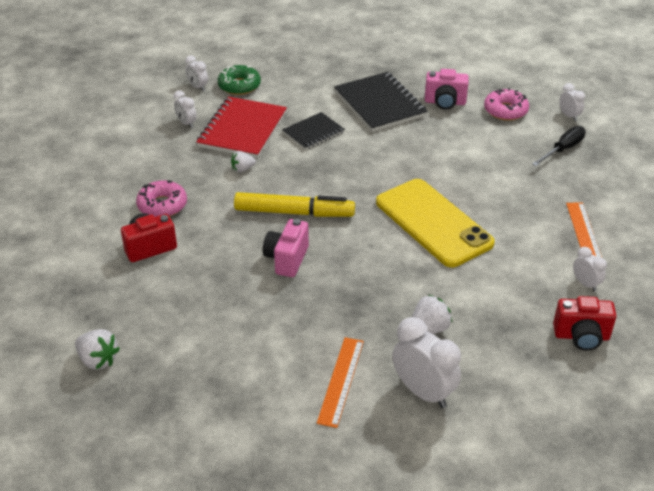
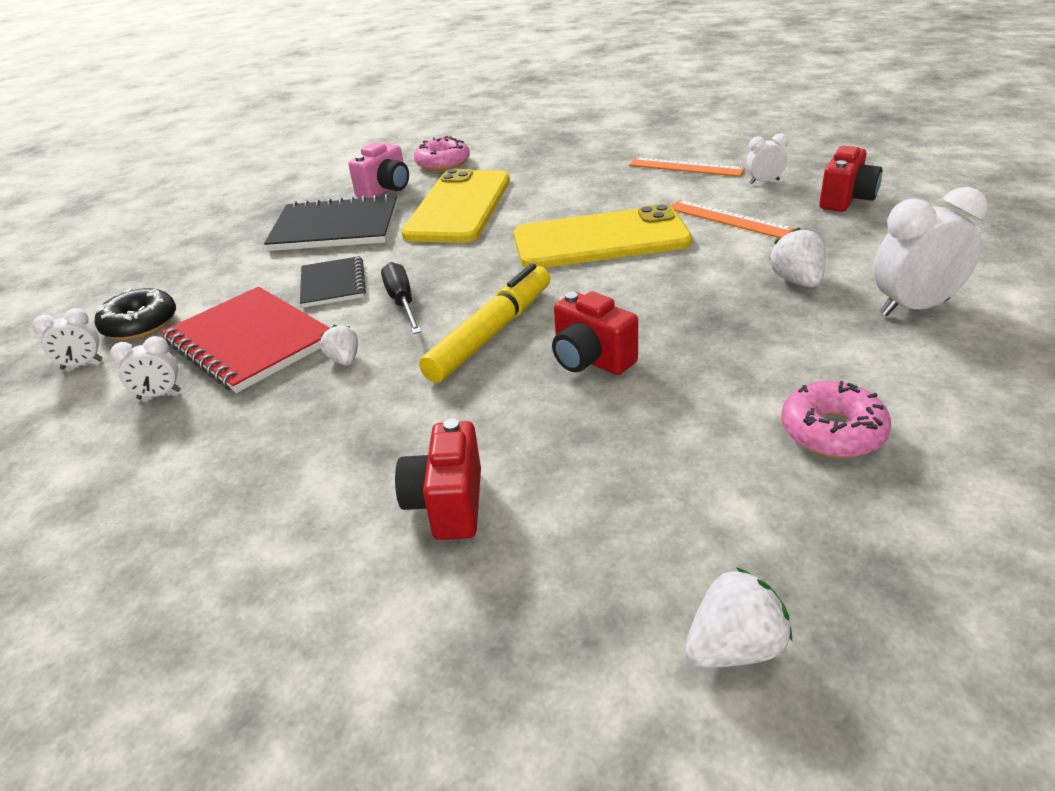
camera: 60 degrees left, 5 degrees down
pink donut [136,180,187,217] -> pink donut moved to [781,381,891,458]
green donut [218,65,261,95] -> black donut [95,288,176,340]
white strawberry [231,151,256,173] -> white strawberry turned 150 degrees clockwise [320,325,358,366]
pink camera [263,219,309,277] -> red camera [552,291,638,375]
orange ruler [317,337,364,428] -> orange ruler moved to [670,200,794,238]
black screwdriver [532,126,586,166] -> black screwdriver moved to [381,262,421,334]
white clock [559,83,585,121] -> none
none -> yellow phone [401,169,510,243]

